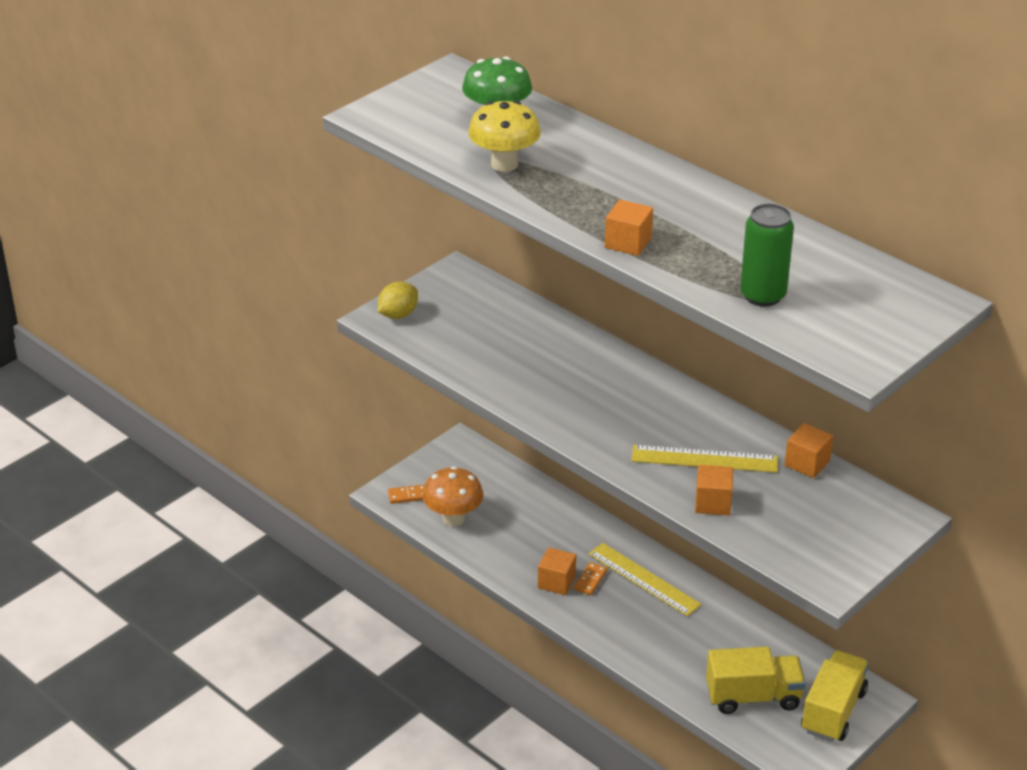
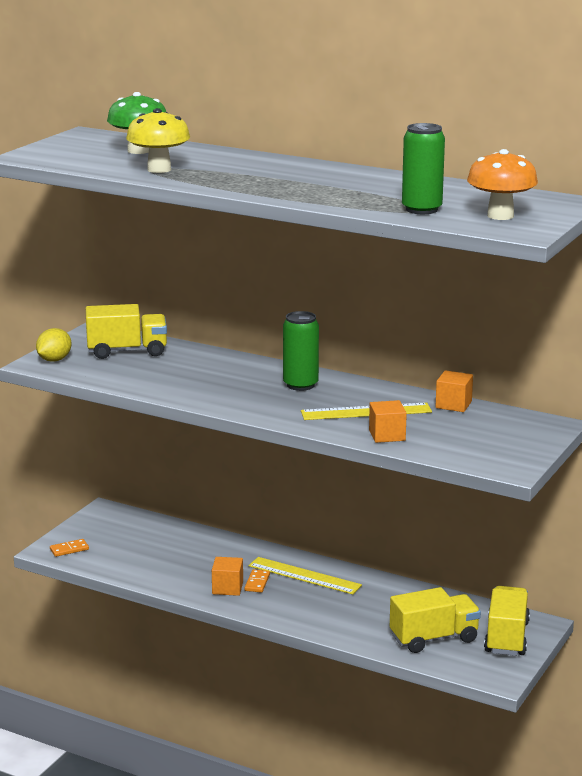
camera: 15 degrees left, 15 degrees down
orange mushroom [423,466,483,526] -> orange mushroom moved to [467,149,538,220]
orange cube [605,199,653,256] -> none
none -> yellow truck [86,304,167,359]
none -> green can [283,311,319,391]

